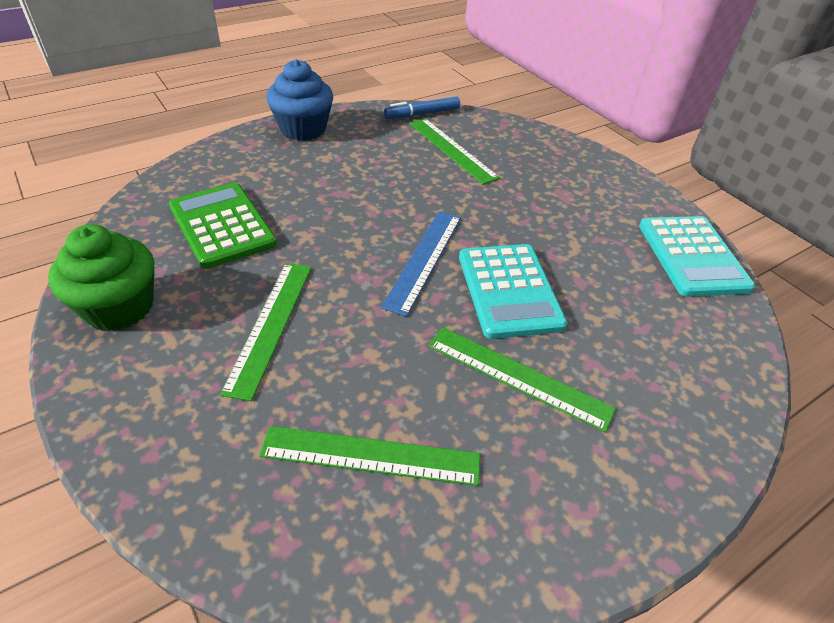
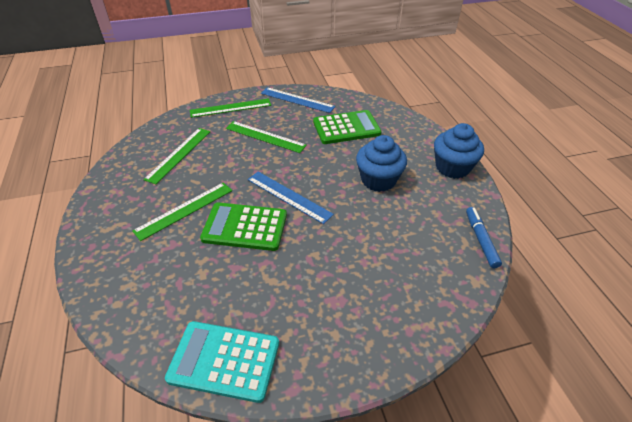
camera: 110 degrees right, 0 degrees up
green cupcake [48,224,154,331] -> blue ruler [261,87,335,113]
green ruler [409,118,500,185] -> green ruler moved to [190,98,271,118]
turquoise calculator [459,244,568,339] -> green calculator [200,202,287,251]
none -> blue cupcake [356,135,407,192]

